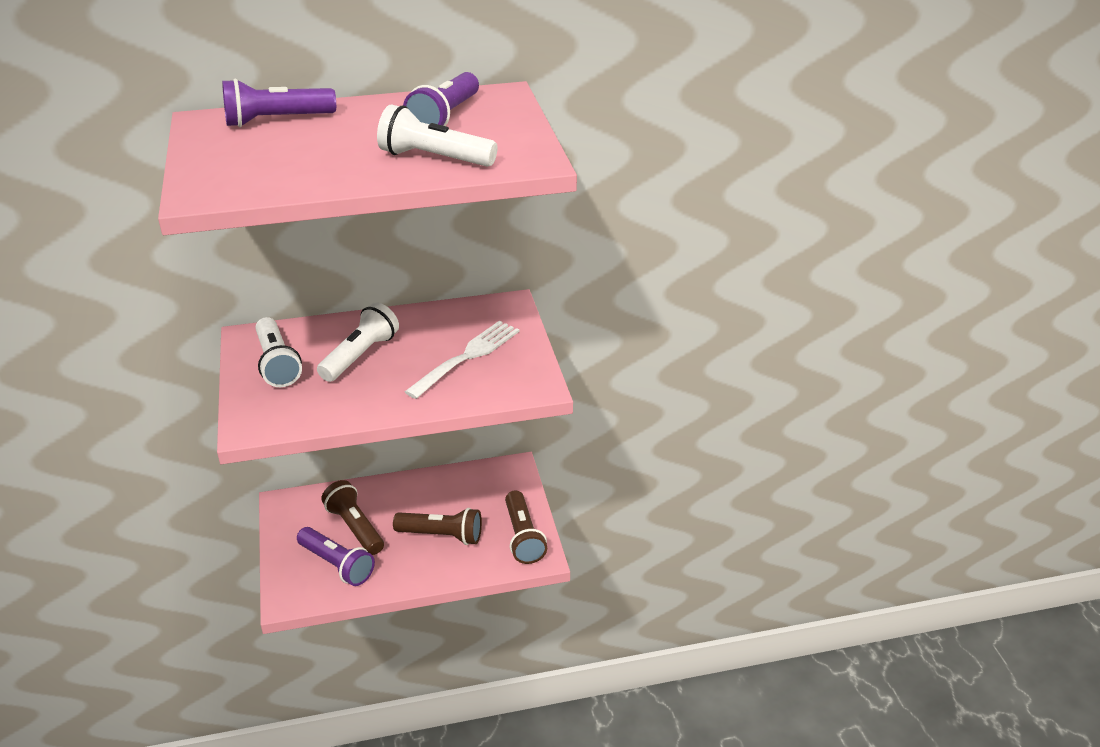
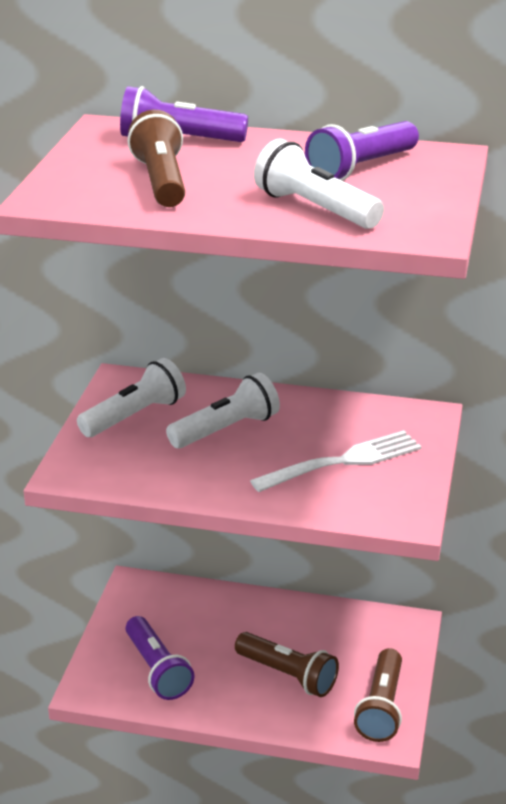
camera: 25 degrees right, 5 degrees down
white flashlight [255,317,302,387] -> white flashlight turned 135 degrees counterclockwise [77,358,186,437]
brown flashlight [321,480,384,555] -> brown flashlight moved to [127,110,185,207]

